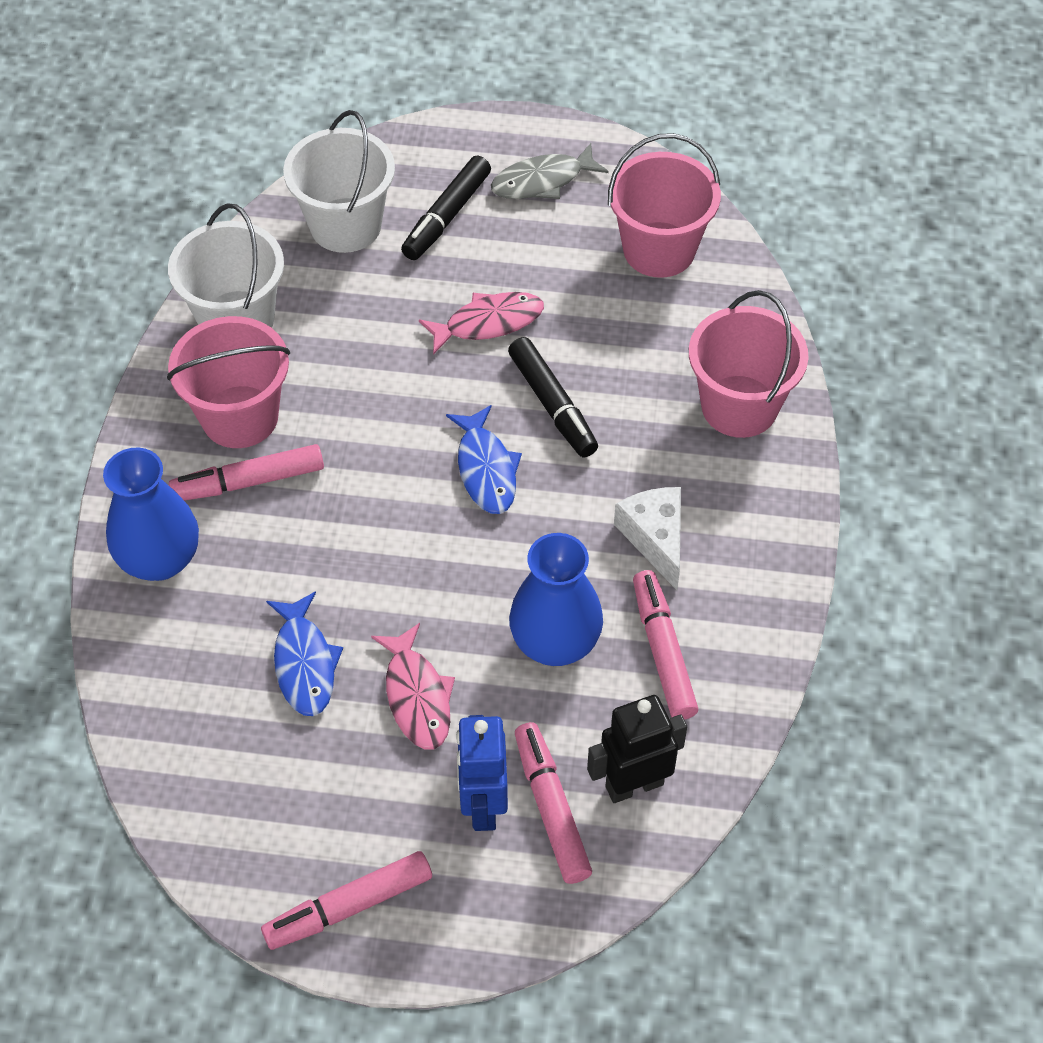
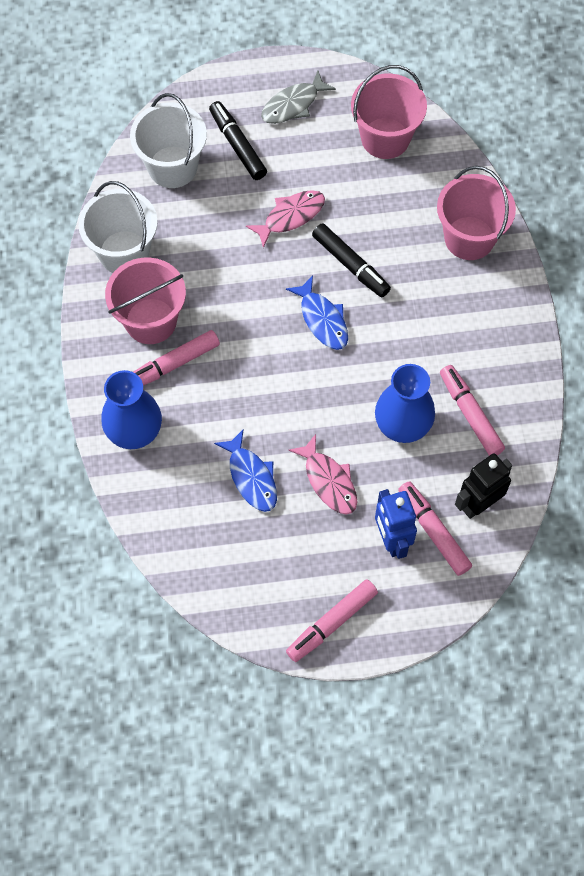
camera: 15 degrees left, 10 degrees up
black marker [401,156,491,260] -> black marker turned 135 degrees clockwise [209,101,267,180]
white cheese [614,487,681,590] -> none

